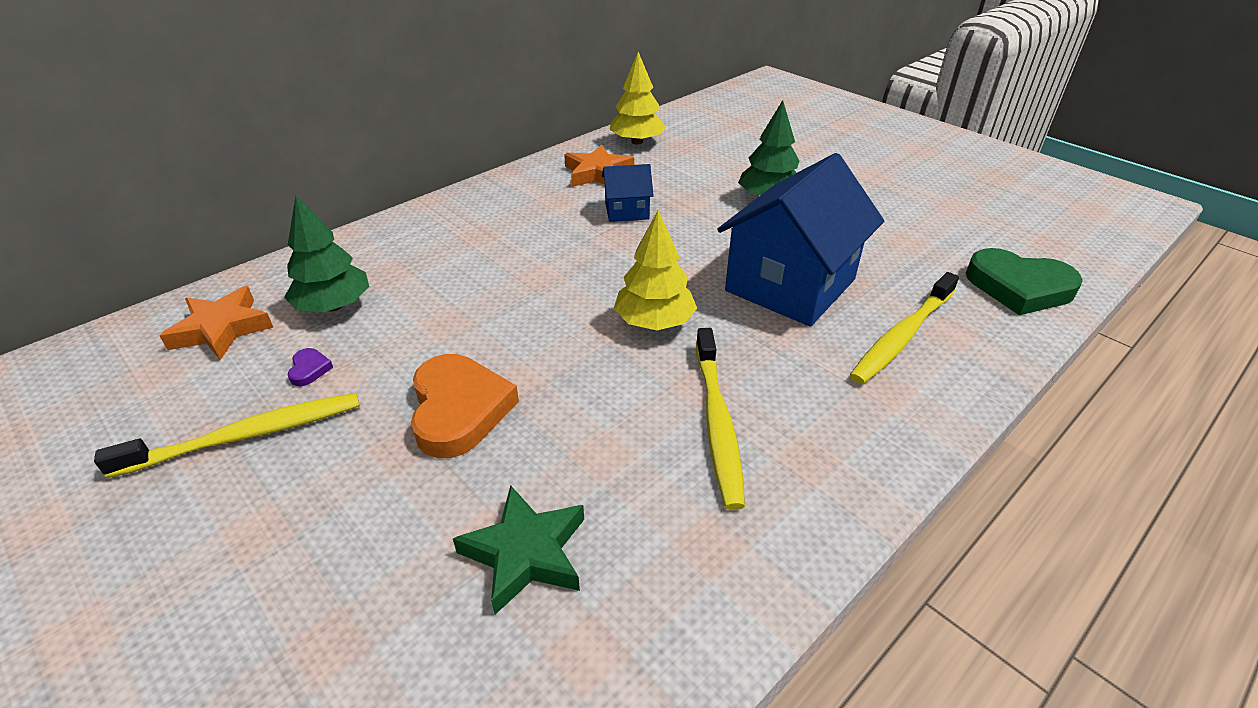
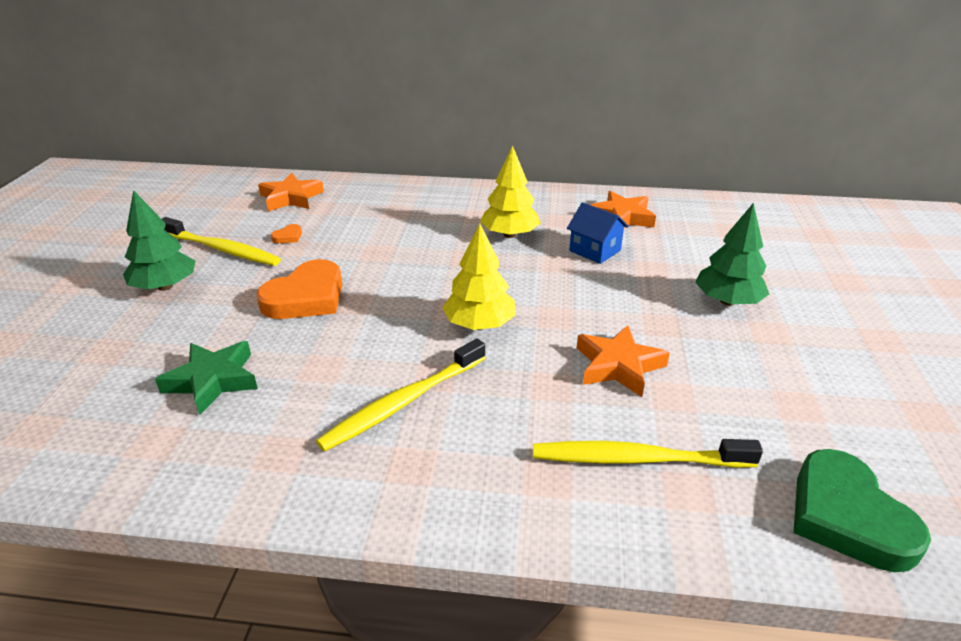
camera: 50 degrees right, 5 degrees down
green tree [284,195,369,312] -> green tree moved to [123,190,196,291]
purple heart [288,348,333,386] -> orange heart [271,224,302,243]
yellow tree [610,52,666,145] -> yellow tree moved to [480,146,541,238]
blue house [717,153,884,327] -> orange star [577,325,670,397]

